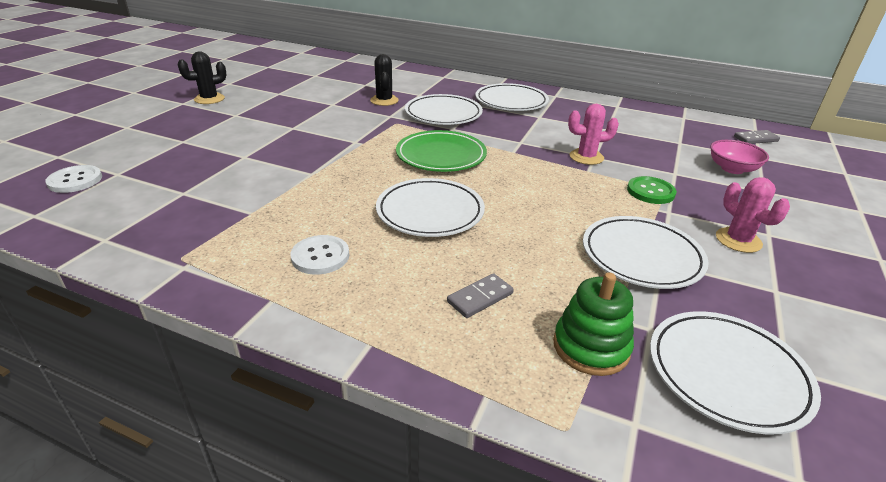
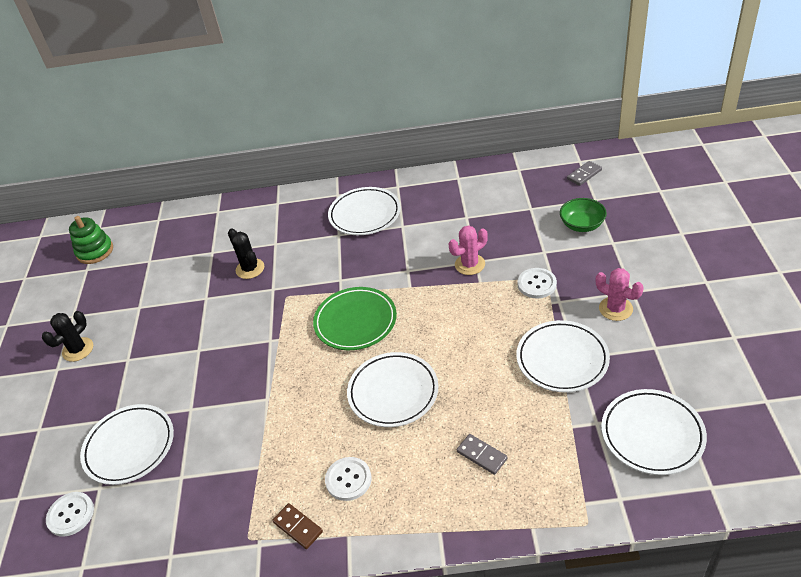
camera: 20 degrees left, 10 degrees up
white plate [405,94,483,125] -> white plate moved to [80,404,174,485]
grey domino [447,273,514,318] -> grey domino turned 75 degrees counterclockwise [457,434,508,475]
green stacking toy [553,272,634,376] -> green stacking toy moved to [69,216,113,264]
green button [627,176,677,204] -> white button [517,268,557,299]
pink bowl [710,140,769,174] -> green bowl [560,198,607,232]
none -> brown domino [272,503,323,549]

